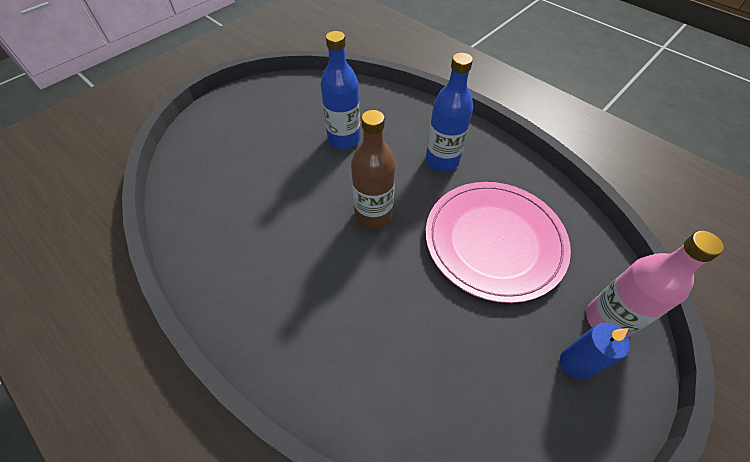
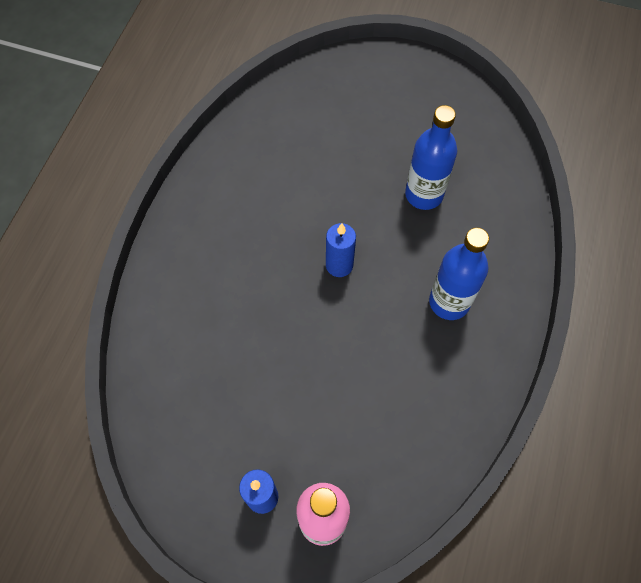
camera: 65 degrees right, 10 degrees up
brown bottle [351,110,396,229] -> blue candle [326,223,356,277]
pink plate [426,182,571,303] -> none

